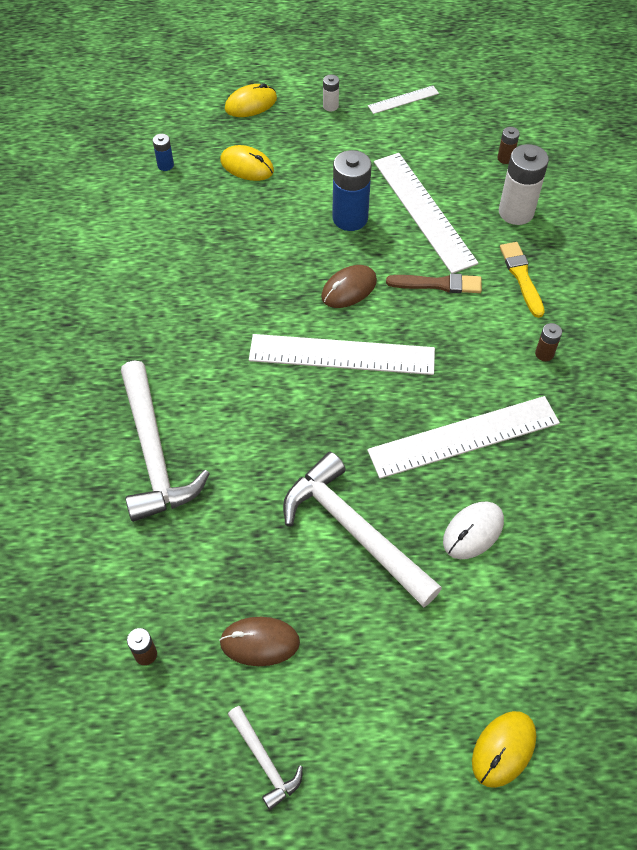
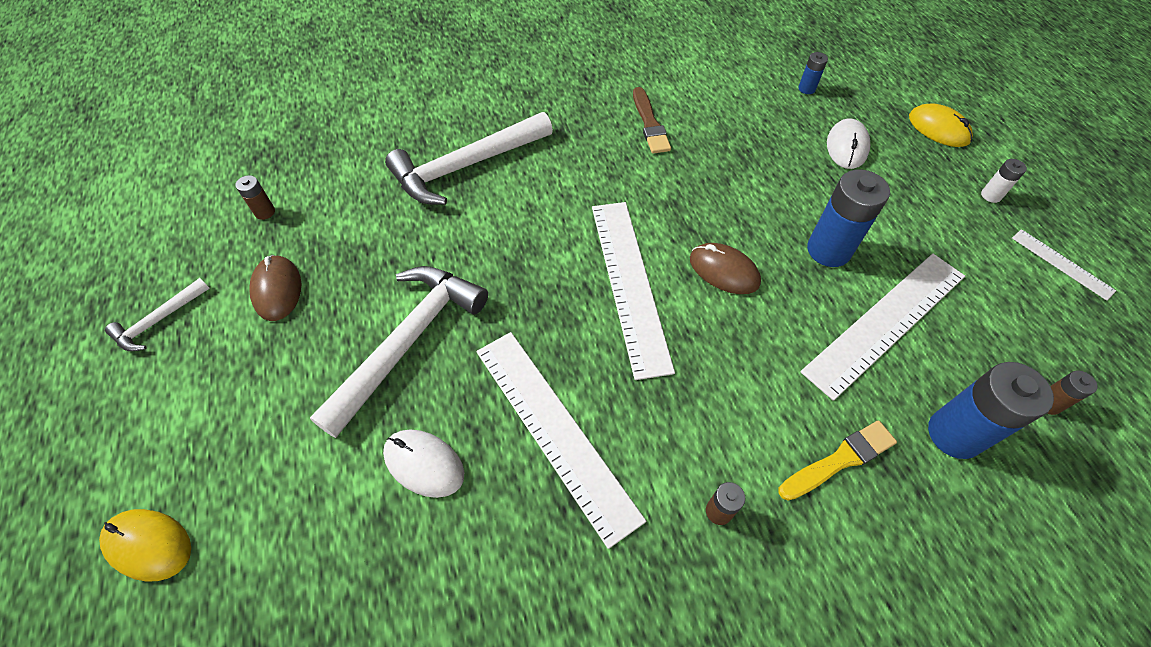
camera: 75 degrees right, 0 degrees up
yellow mouse [220,145,274,181] -> white mouse [827,119,870,169]
brown brush [386,273,482,293] -> brown brush moved to [633,87,671,154]
white battery [499,144,549,225] -> blue battery [928,362,1054,459]

